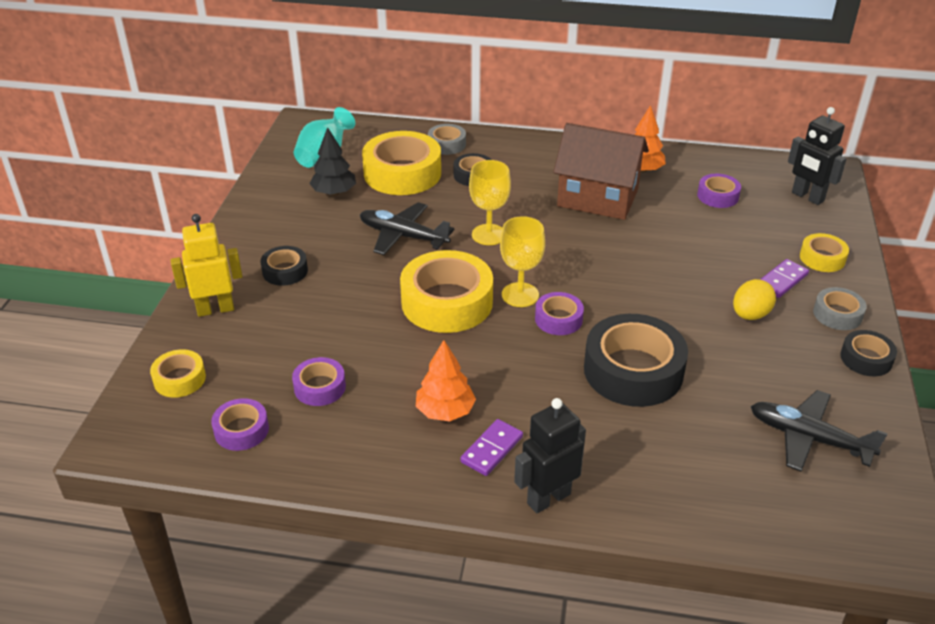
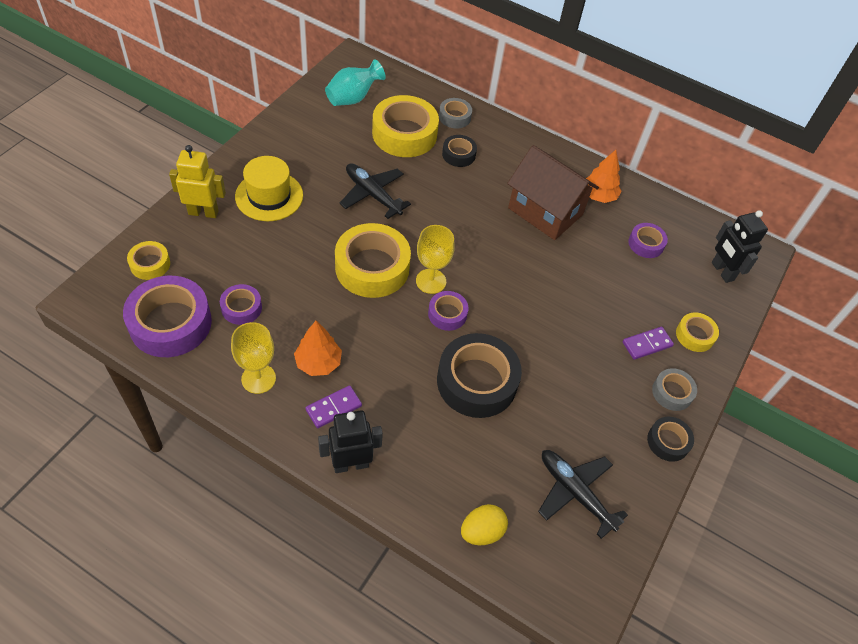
camera: 15 degrees right, 15 degrees up
purple tape [211,398,269,451] -> purple tape [123,276,212,357], size x1.96
black tape [261,246,308,286] -> yellow hat [235,156,303,221]
black tree [309,127,356,196] -> none
yellow goblet [469,160,511,245] -> yellow goblet moved to [231,322,276,394]
yellow egg [733,279,776,320] -> yellow egg moved to [461,504,508,545]

